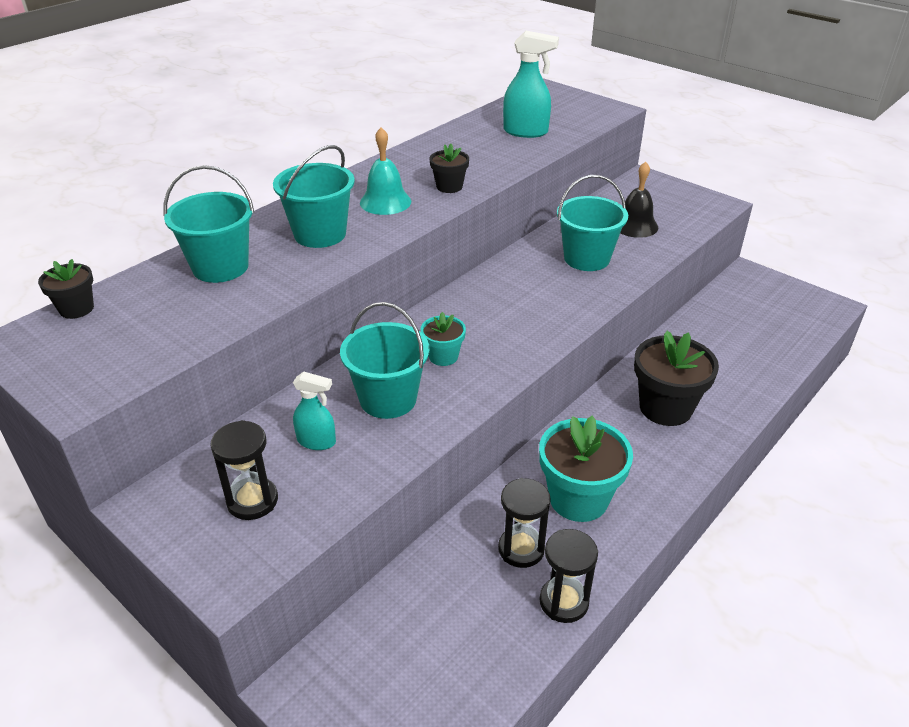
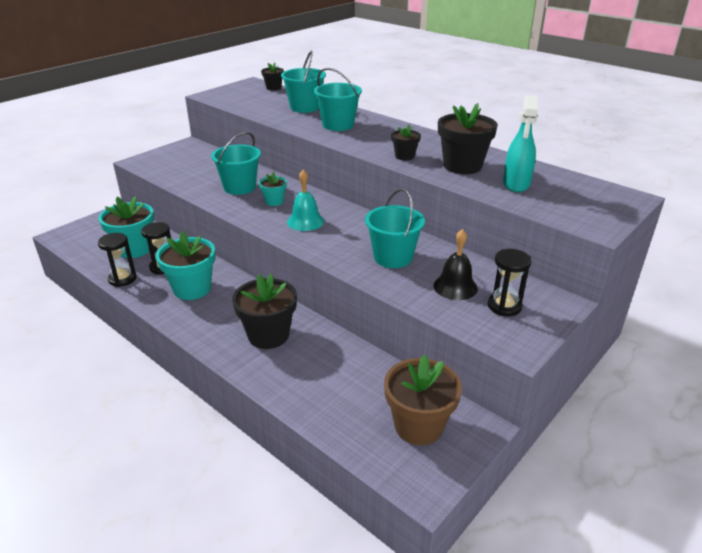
camera: 90 degrees right, 5 degrees down
black hourglass [210,420,278,520] -> black hourglass moved to [488,249,532,316]
turquoise spray bottle [293,371,336,450] -> none
turquoise bell [360,127,411,215] -> turquoise bell moved to [287,170,324,231]
none -> turquoise flower pot [99,196,154,258]
none -> brown flower pot [384,355,462,445]
none -> black flower pot [438,103,498,174]

